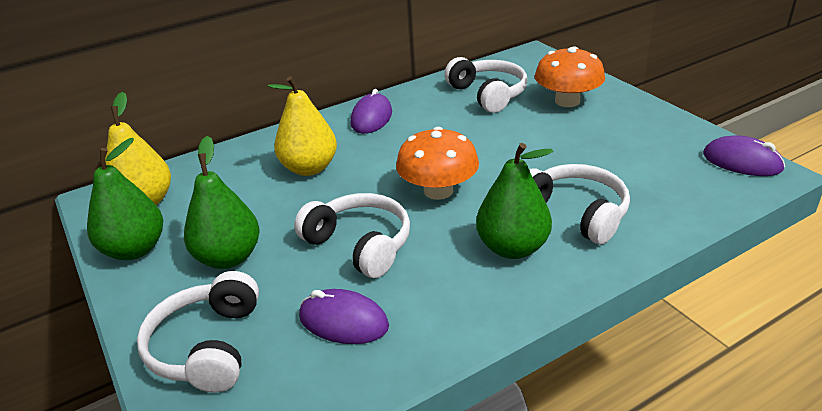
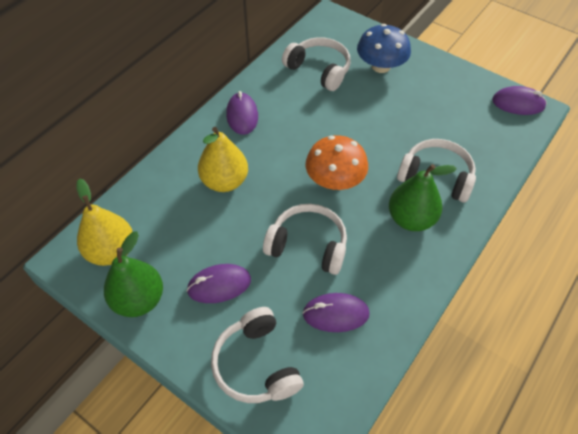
camera: 25 degrees left, 20 degrees up
green pear [184,136,260,269] -> purple mouse [186,264,251,303]
orange mushroom [535,47,605,107] -> blue mushroom [357,24,411,73]

